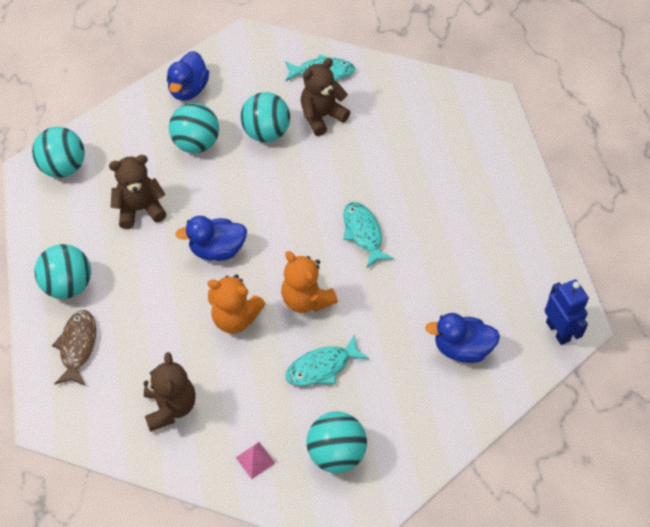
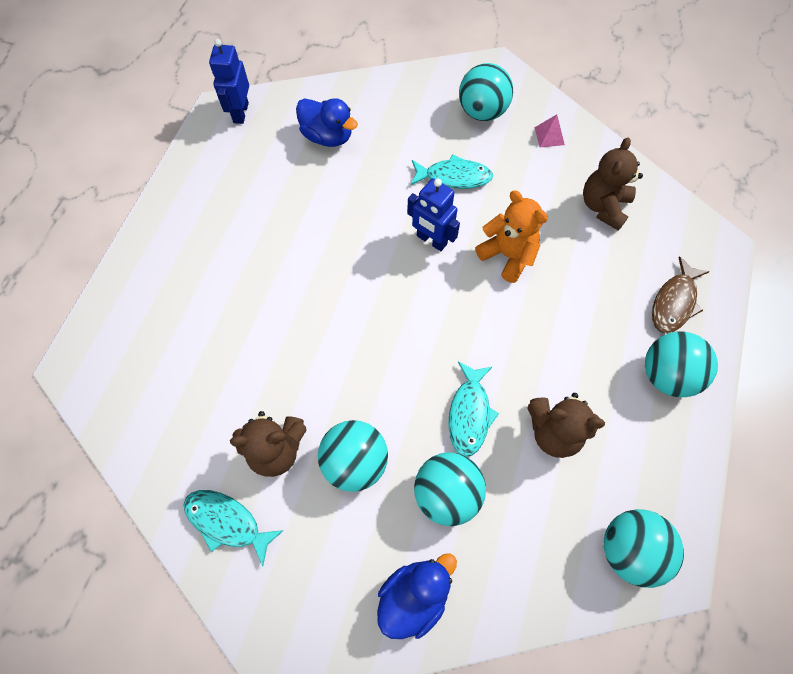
camera: 150 degrees left, 10 degrees up
blue duck [175,216,247,261] -> none
orange teddy bear [281,251,338,313] -> blue robot [407,178,460,251]
turquoise fish [343,202,394,268] -> turquoise fish moved to [448,362,499,457]

